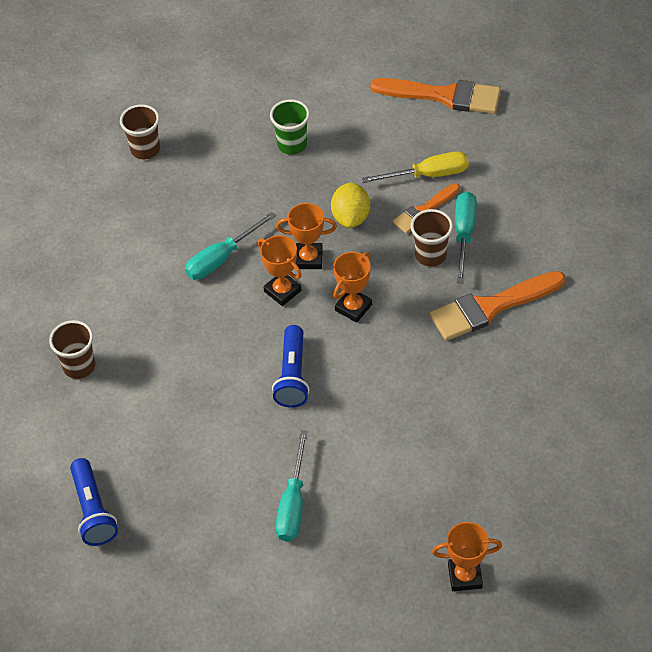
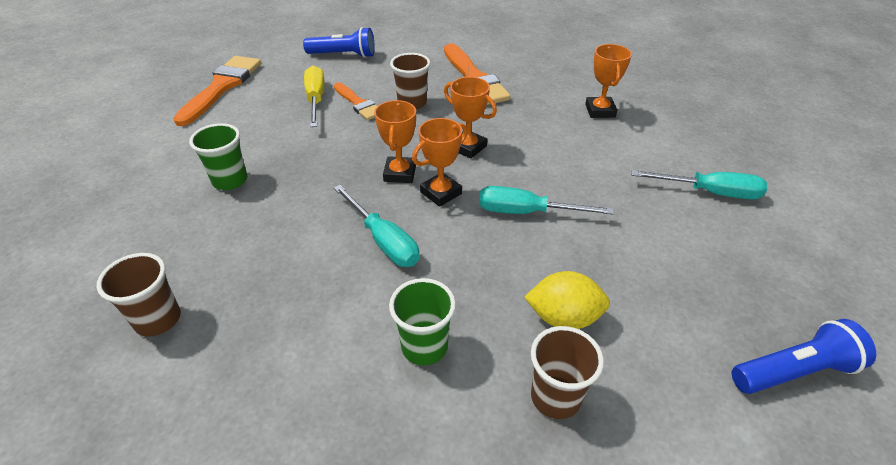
camera: 90 degrees left, 10 degrees down
blue flashlight [272,325,309,408] -> blue flashlight moved to [303,27,375,58]
yellow lemon [331,182,370,228] -> yellow lemon moved to [524,271,610,329]
orange trophy [432,522,502,591] -> orange trophy moved to [585,44,632,118]
turquoise screwdriver [455,192,477,283] -> turquoise screwdriver moved to [479,186,614,215]
none -> green cup [389,278,456,366]

